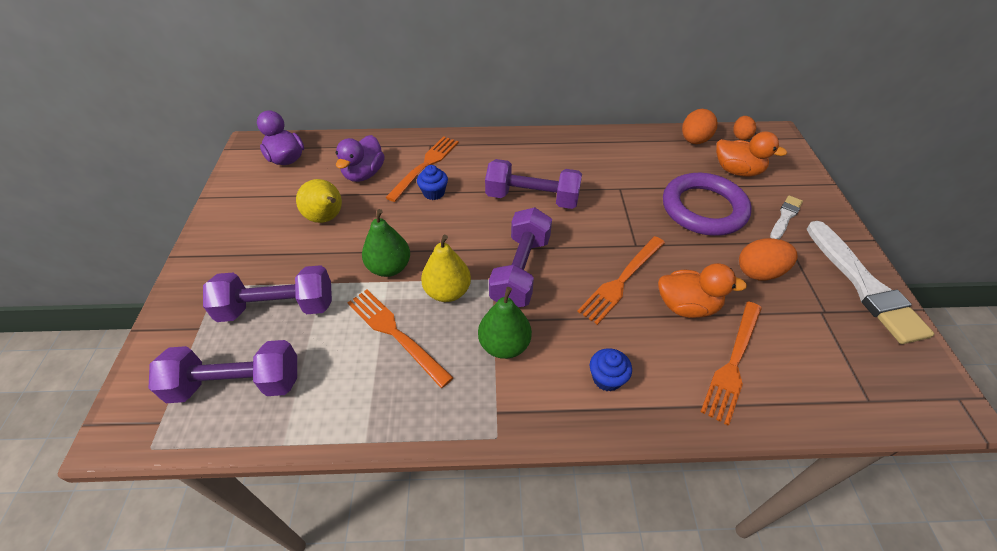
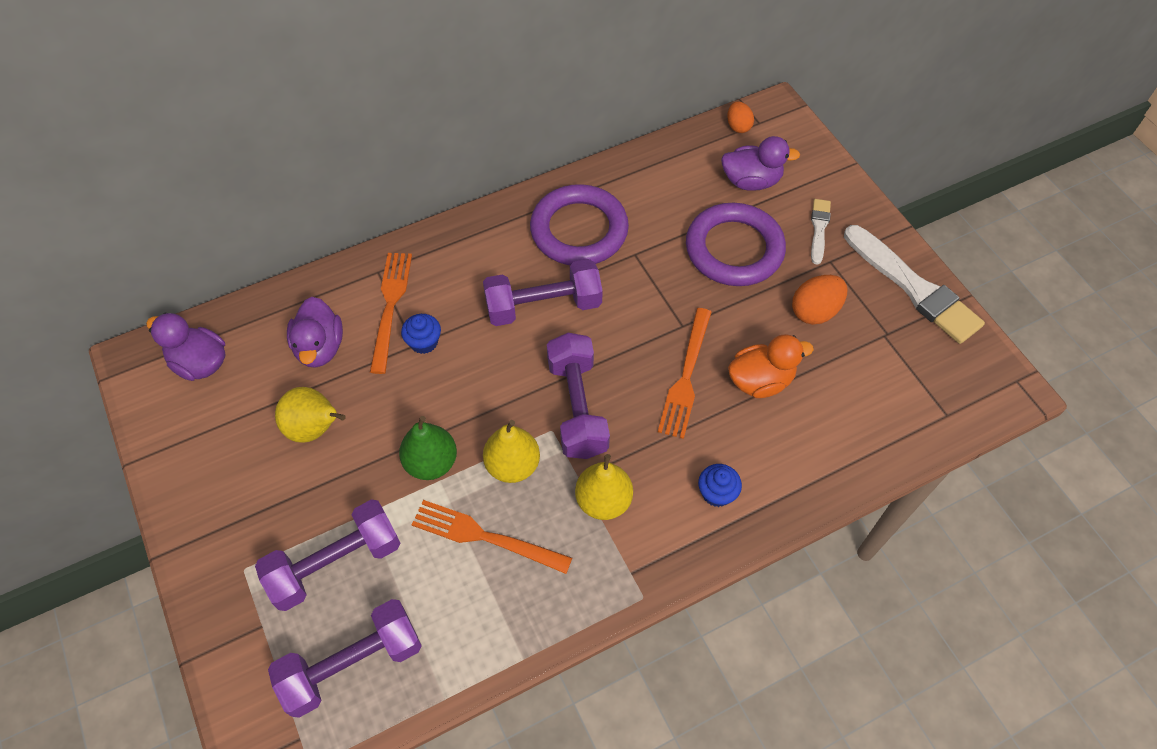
camera: 25 degrees left, 10 degrees up
green pear [478,287,532,359] -> yellow pear [575,454,633,520]
orange egg [682,109,717,144] -> none
orange fork [700,301,762,426] -> none
orange duck [716,131,787,177] -> purple duck [721,136,800,191]
none -> purple ring [530,184,629,265]

